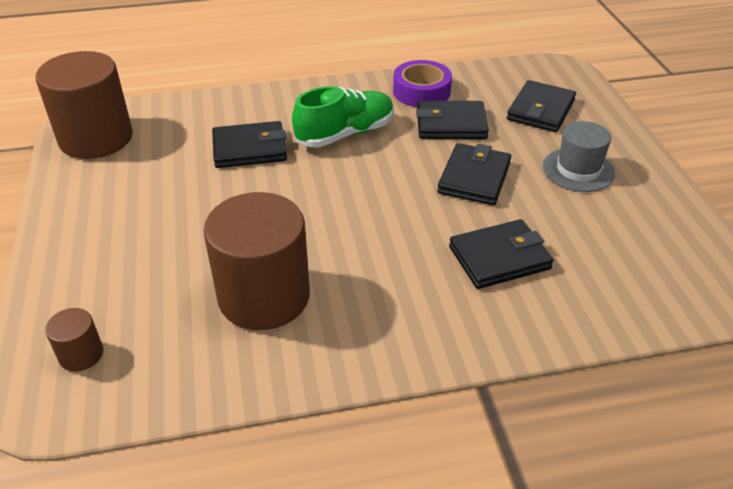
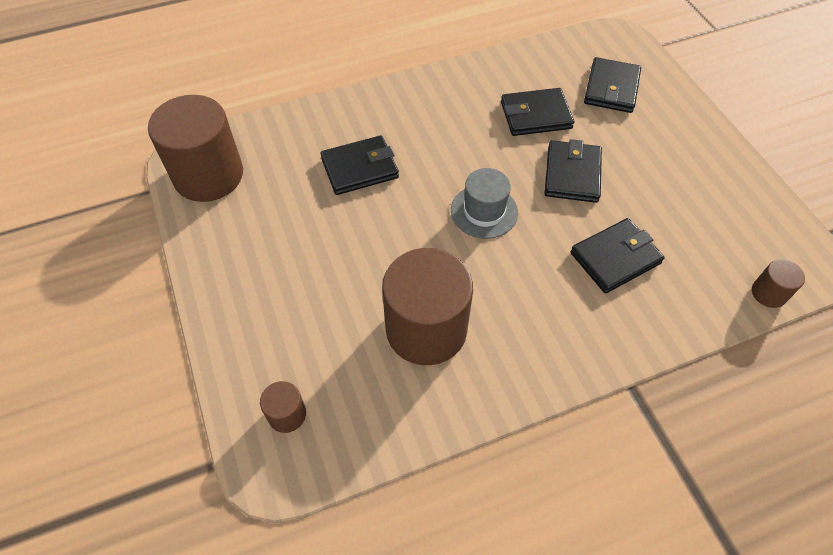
camera: 10 degrees left, 15 degrees up
green shoe [292,87,394,147] -> none
purple tape [393,60,452,107] -> none
grey hat [543,121,615,192] -> grey hat moved to [451,168,518,239]
none -> brown cylinder [752,259,805,308]

